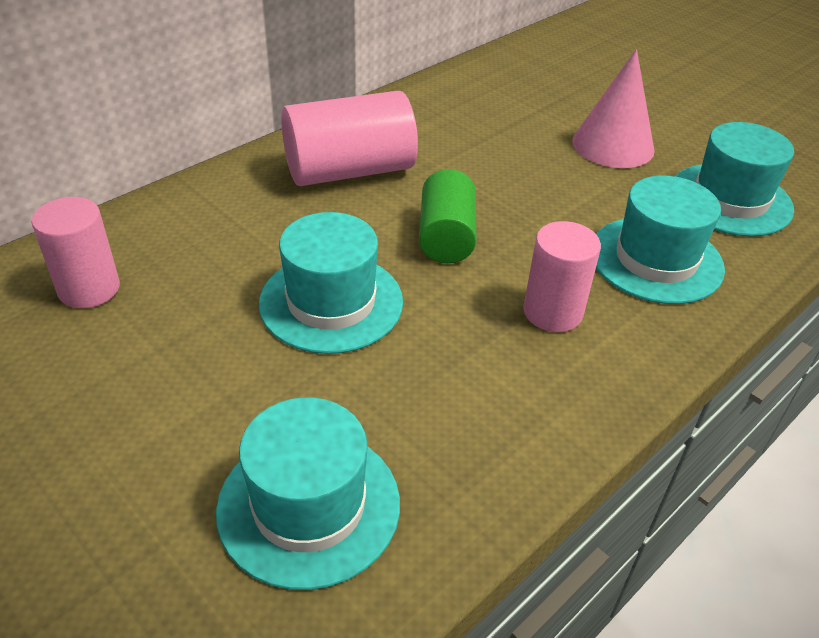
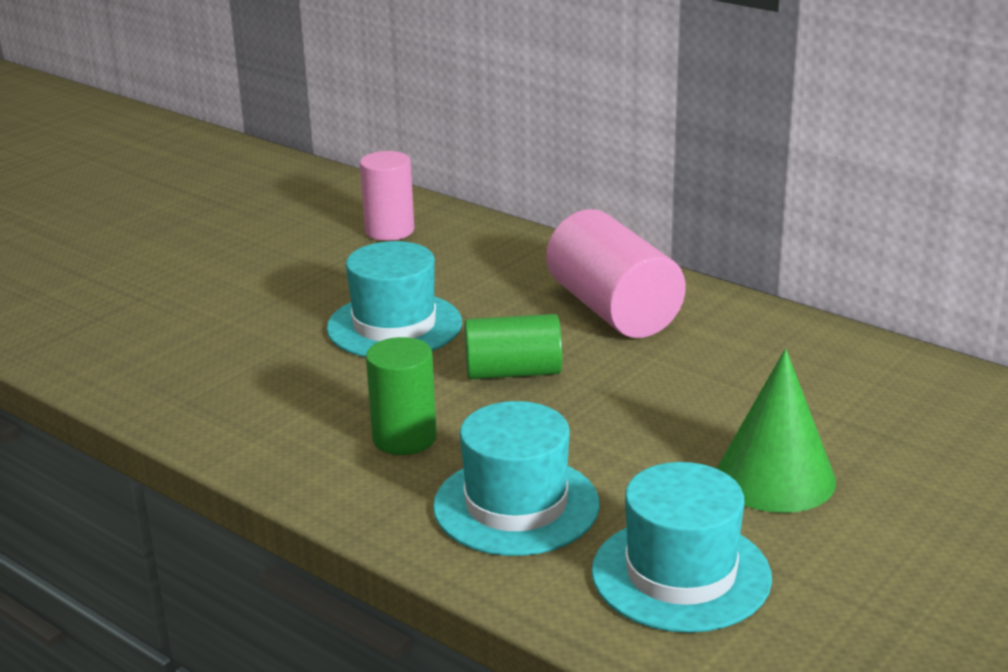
camera: 85 degrees right, 15 degrees down
turquoise hat [216,397,400,590] -> none
pink cylinder [523,221,601,332] -> green cylinder [366,337,437,455]
pink cone [572,49,655,168] -> green cone [716,348,836,513]

